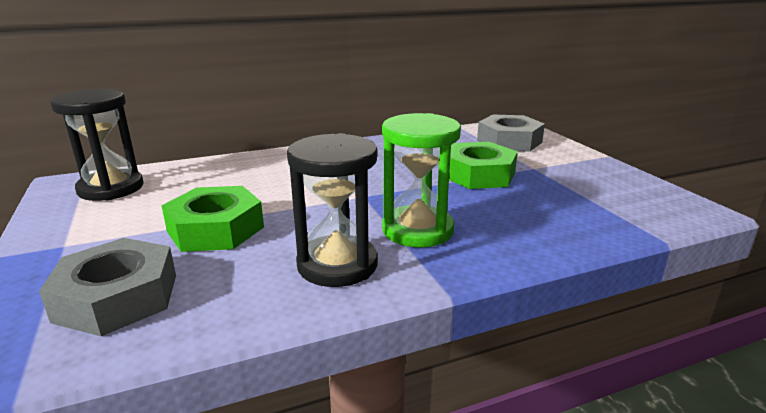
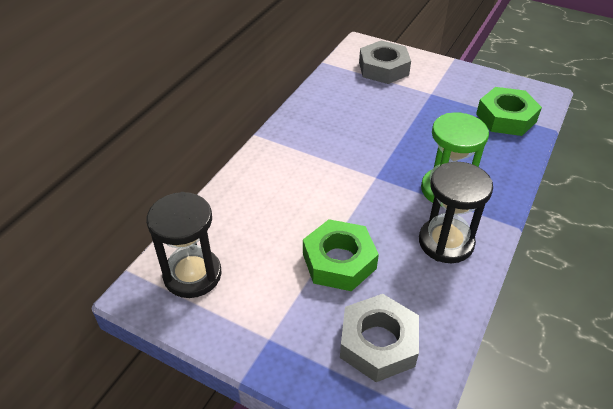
camera: 40 degrees left, 20 degrees up
green nut [449,142,518,189] -> green nut moved to [476,87,542,136]

